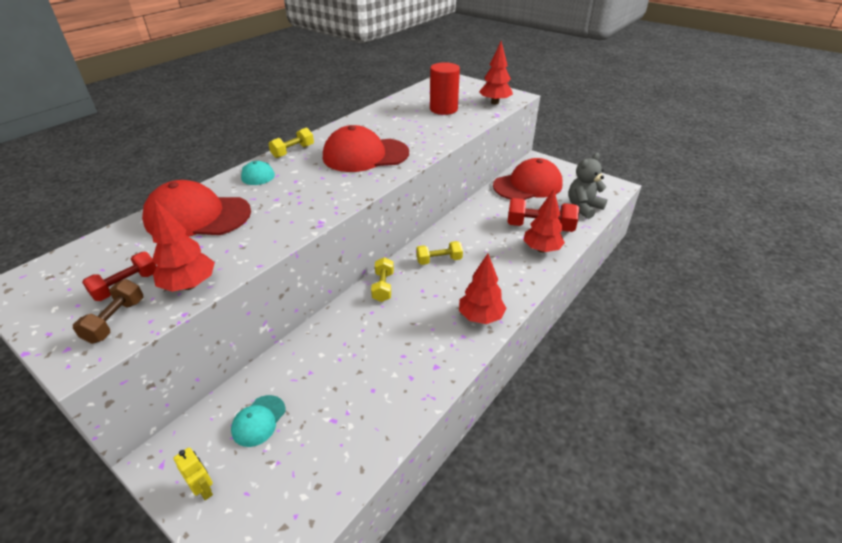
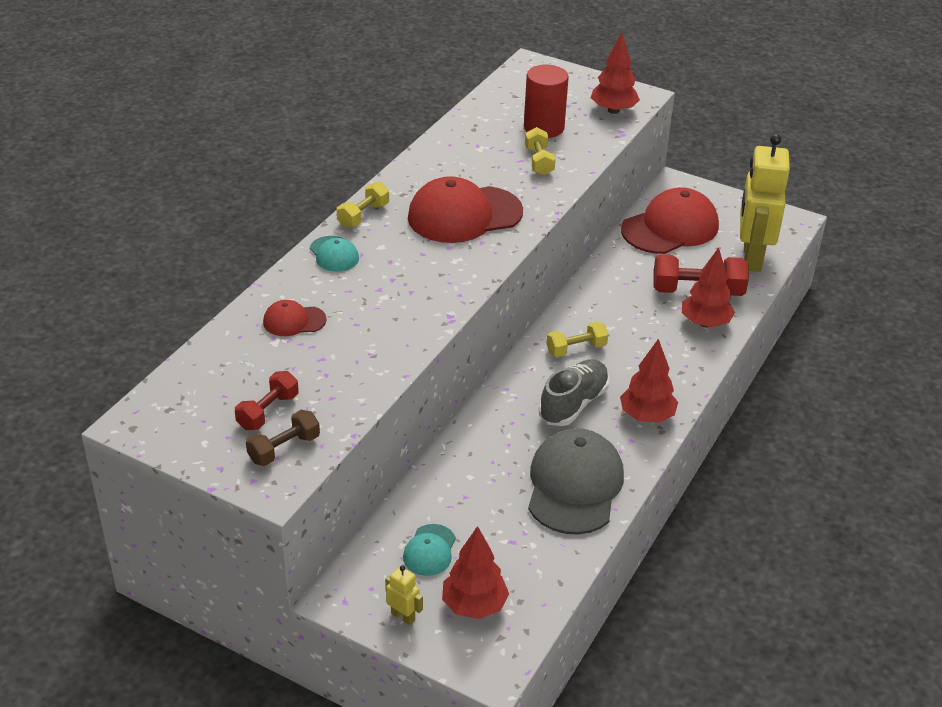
camera: 10 degrees left, 0 degrees up
brown dumbbell [73,279,143,344] -> brown dumbbell turned 45 degrees clockwise [246,410,320,466]
red cap [142,180,251,237] -> red cap [263,300,327,336], size x0.48
red tree [152,200,215,292] -> red tree moved to [442,526,509,619]
yellow dumbbell [371,257,394,302] -> yellow dumbbell moved to [525,127,555,176]
grey teddy bear [568,153,607,219] -> yellow robot [740,134,790,272]
none -> grey cap [528,428,624,535]
none -> grey shoe [539,359,609,426]

